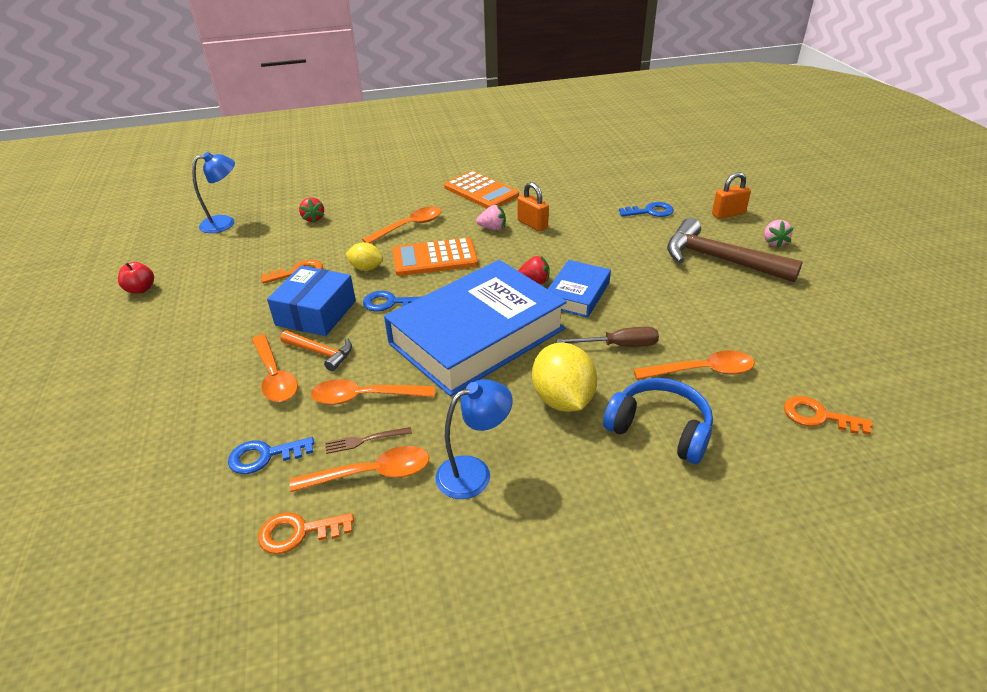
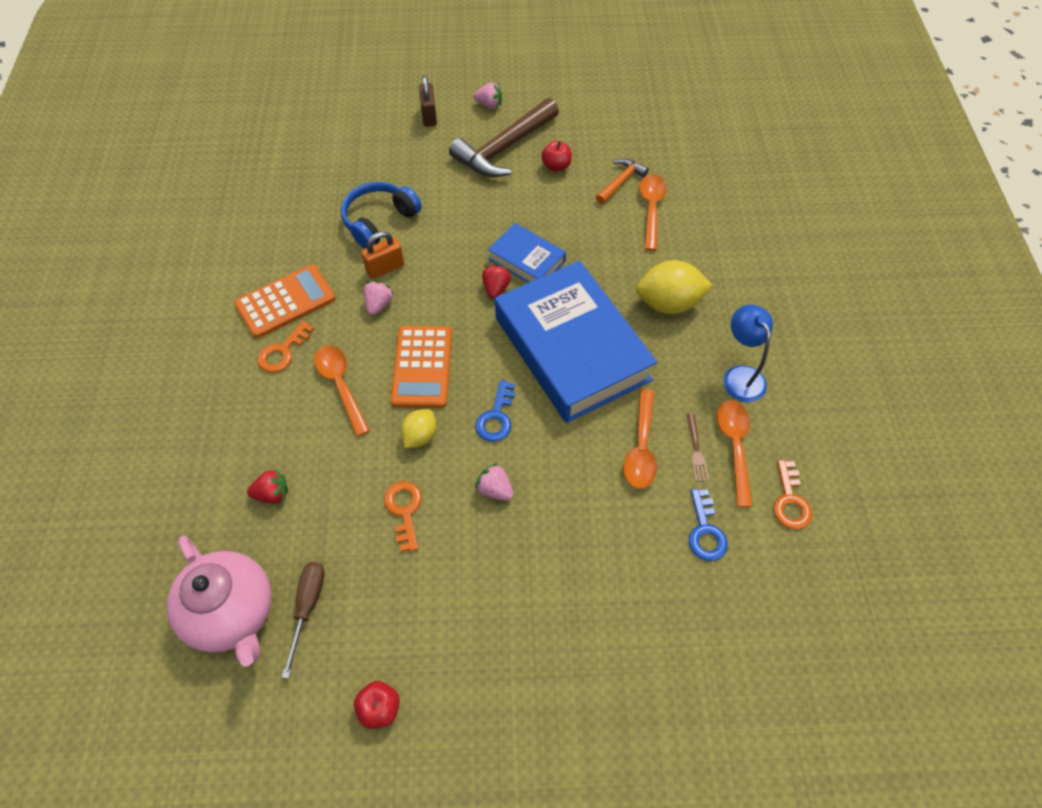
camera: 80 degrees left, 20 degrees up
blue lamp [192,152,235,233] -> pink teapot [166,536,272,667]
orange spoon [252,334,298,402] -> none
blue box [267,266,356,336] -> pink strawberry [475,463,513,501]
orange hammer [280,331,352,371] -> orange hammer moved to [596,158,649,204]
brown screwdriver [557,327,659,347] -> brown screwdriver moved to [282,562,325,679]
blue headphones [603,378,713,464] -> blue headphones moved to [341,182,422,249]
blue key [619,202,674,217] -> none
orange padlock [712,172,751,219] -> brown padlock [419,75,437,127]
orange key [784,396,873,435] -> orange key moved to [257,321,314,373]
none -> red apple [541,141,572,172]

